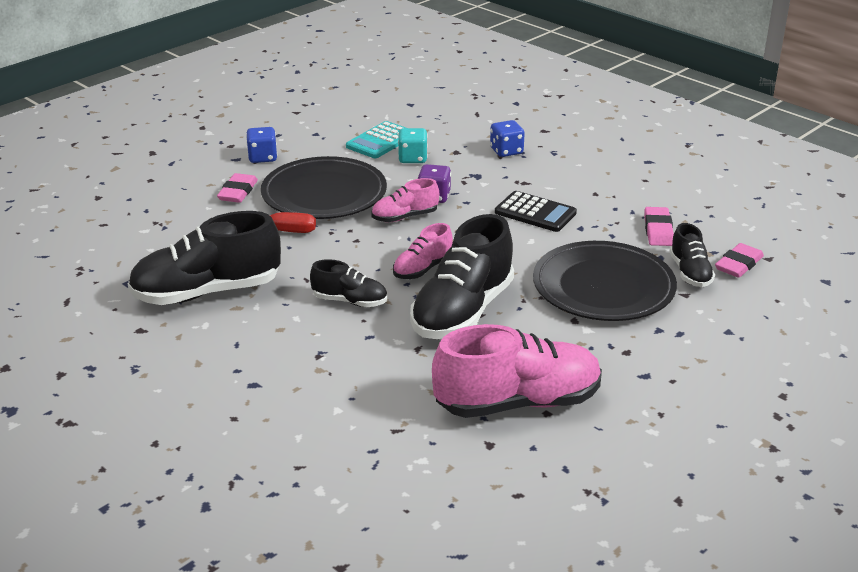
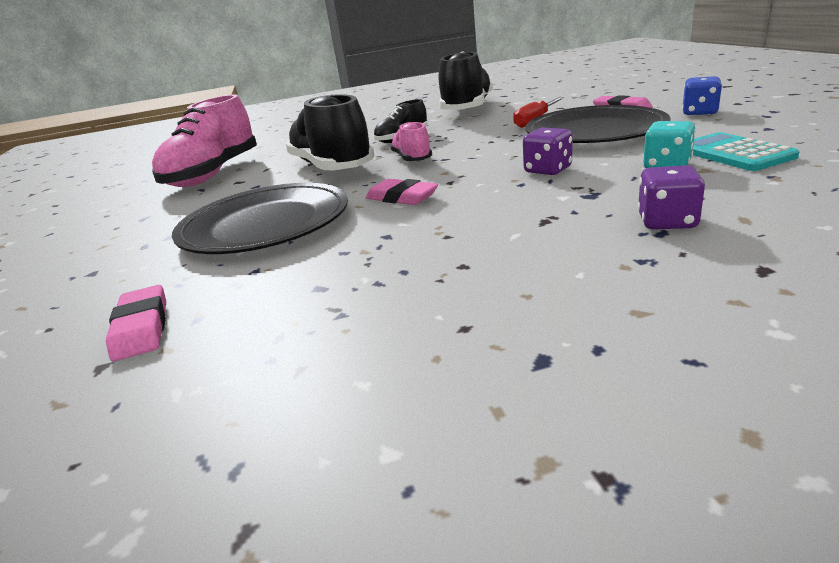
camera: 125 degrees right, 5 degrees down
pink shoe [371,178,439,222] -> none
blue dice [490,120,525,157] -> purple dice [638,165,705,230]
black calculator [495,191,577,232] -> none
pink eraser [644,207,674,246] -> pink eraser moved to [366,179,438,205]
black shoe [670,223,715,287] -> none

